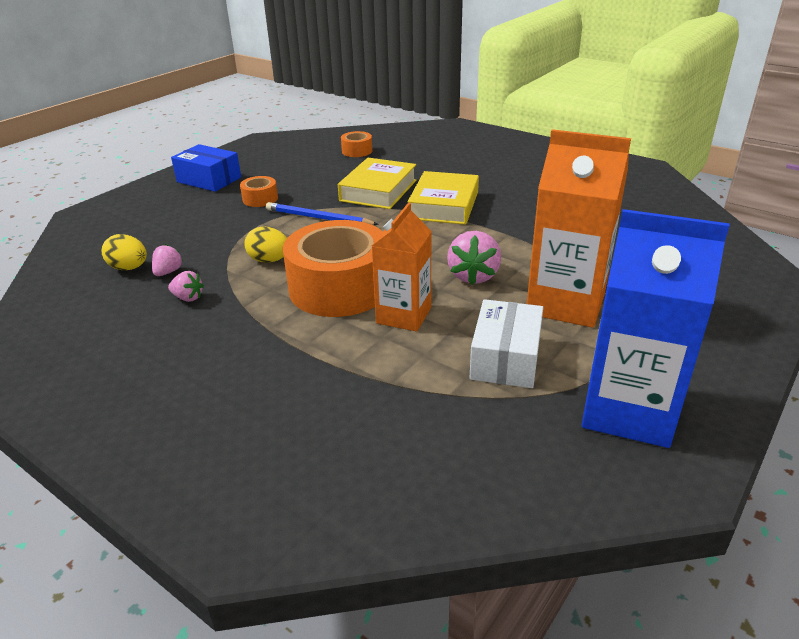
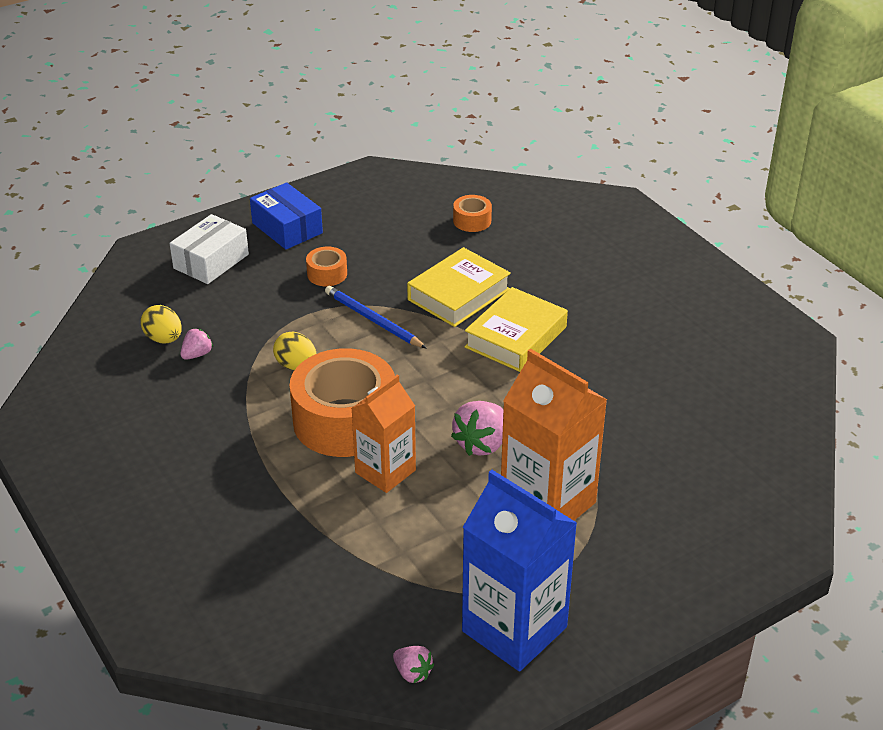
camera: 20 degrees right, 5 degrees up
pink strawberry [168,271,204,302] -> pink strawberry moved to [393,646,434,683]
white box [470,299,543,388] -> white box moved to [170,214,249,284]

